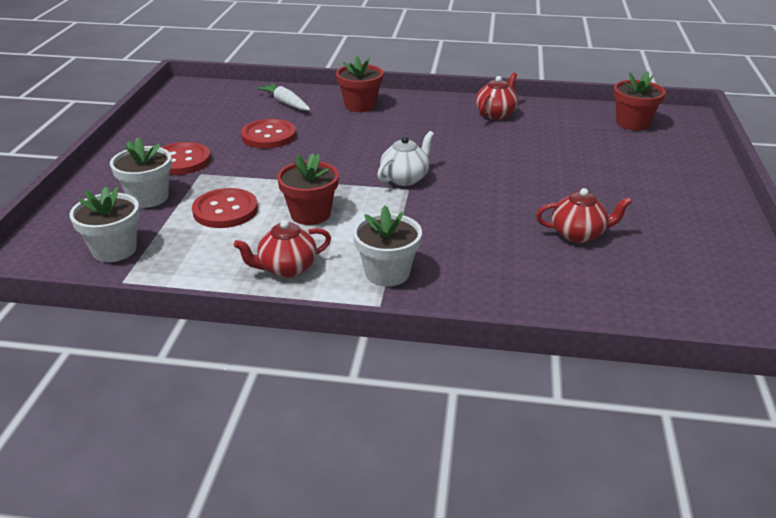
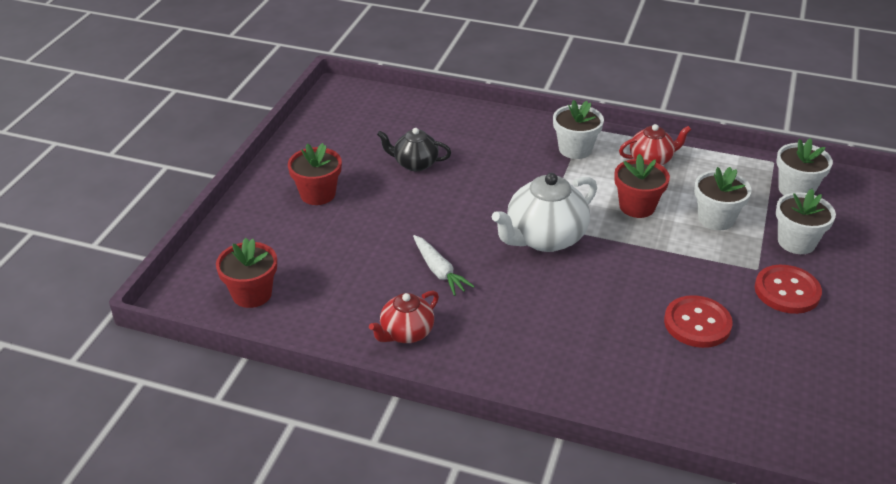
camera: 170 degrees left, 5 degrees up
red button [192,188,258,228] -> white flower pot [694,167,752,230]
white carrot [256,83,310,111] -> white carrot moved to [413,235,475,296]
red flower pot [336,55,383,112] -> red flower pot moved to [288,143,342,205]
white teapot [377,131,434,186] -> white teapot [492,173,597,252], size x1.67
red teapot [536,188,632,243] -> black teapot [377,128,451,171]

